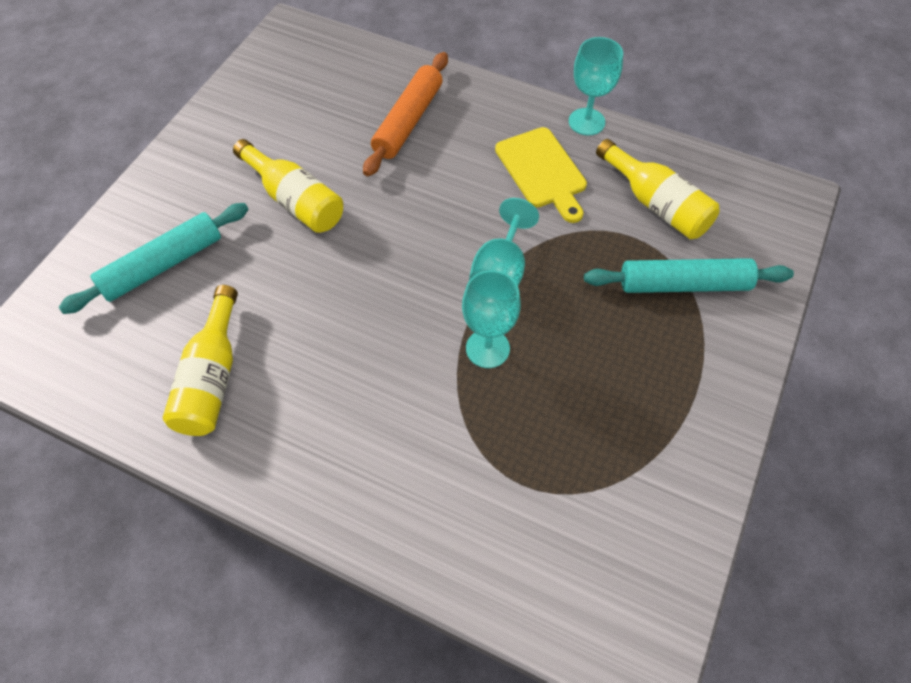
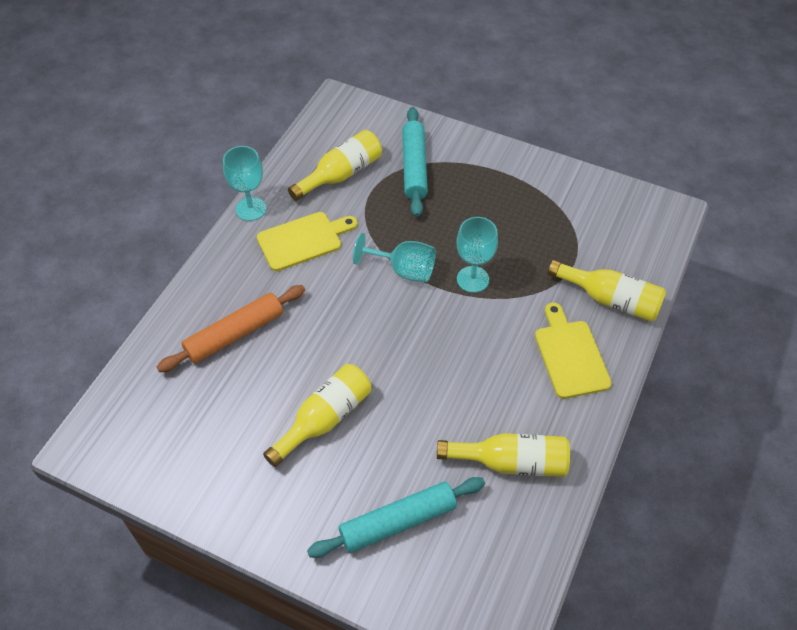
camera: 90 degrees left, 5 degrees down
turquoise rolling pin [58,203,249,314] -> turquoise rolling pin turned 75 degrees counterclockwise [307,477,485,558]
orange rolling pin [363,52,448,176] -> orange rolling pin turned 60 degrees counterclockwise [157,285,305,372]
none -> yellow cutting board [535,303,612,399]
none -> yellow bottle [548,260,666,322]

